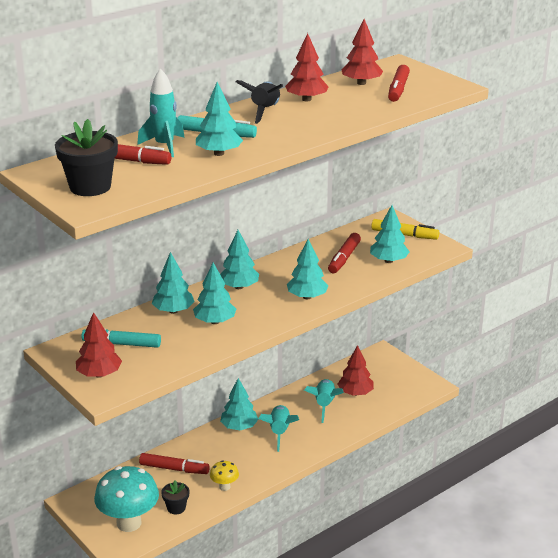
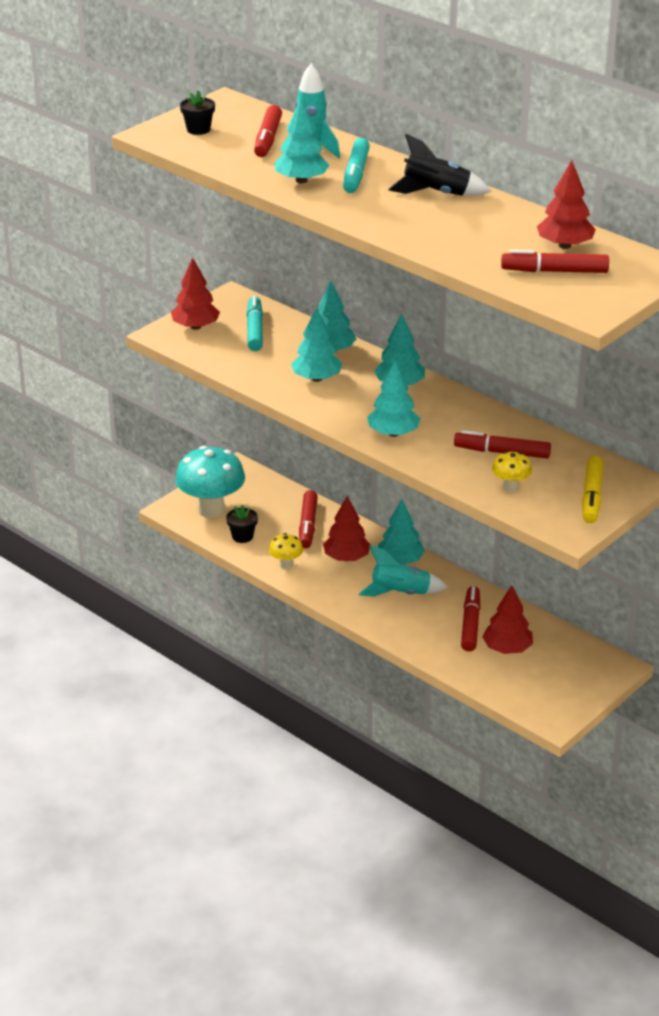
camera: 80 degrees right, 5 degrees up
black flower pot [55,119,118,196] -> black flower pot [180,90,215,135], size x0.55
red tree [285,33,329,102] -> red tree moved to [323,496,371,561]
turquoise rocket [304,379,344,423] -> red marker [461,586,481,651]
turquoise tree [370,205,410,263] -> yellow mushroom [492,451,532,492]

